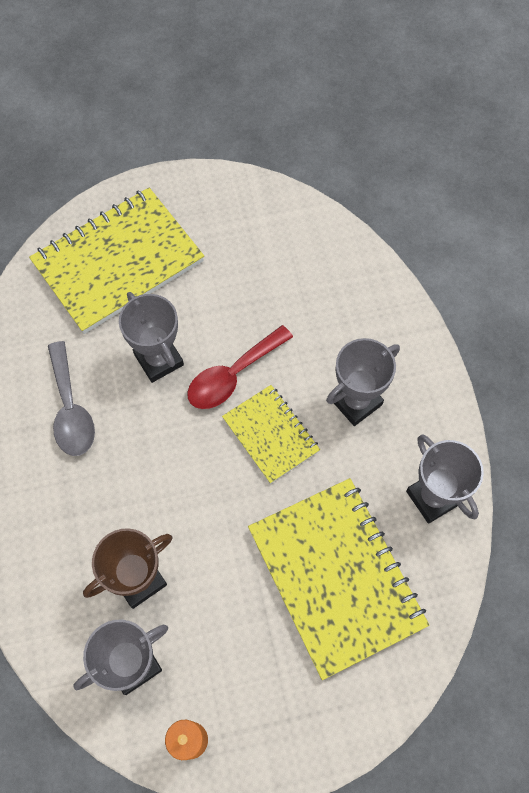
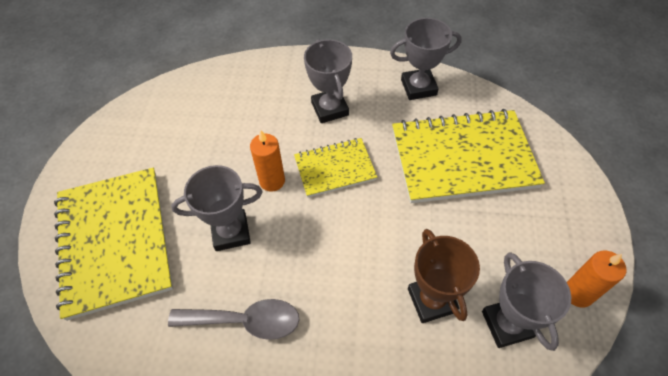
camera: 70 degrees left, 10 degrees down
red spoon [187,325,293,409] -> orange candle [250,130,285,192]

